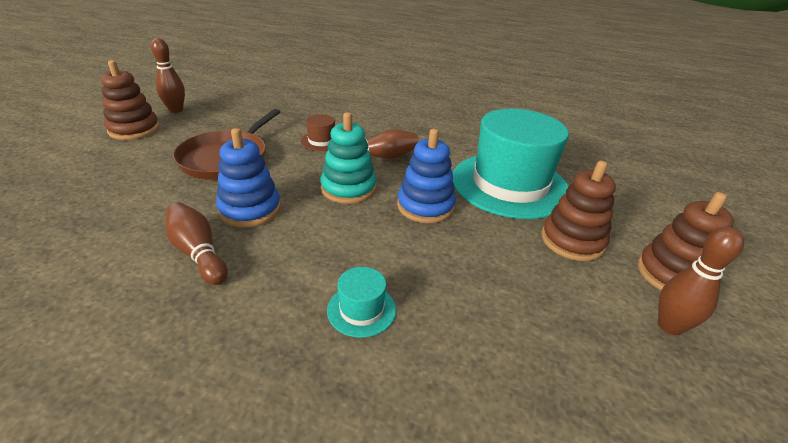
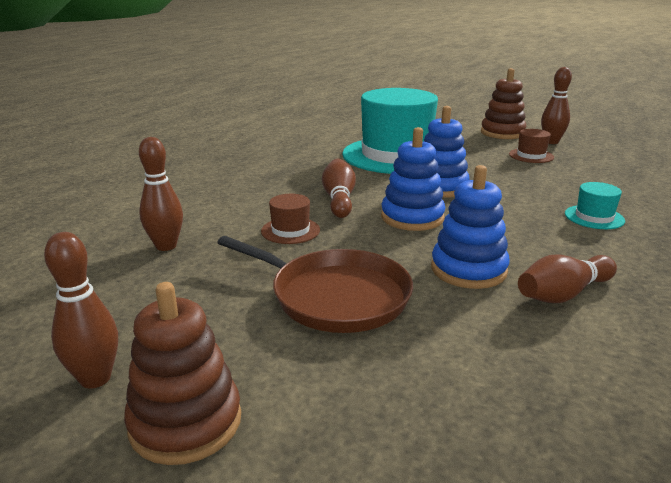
camera: 80 degrees left, 10 degrees down
turquoise stacking toy [320,112,376,204] -> blue stacking toy [381,127,445,231]
brown stacking toy [541,161,616,261] -> none
none -> brown bowling pin [139,137,183,251]
none -> brown hat [509,129,554,163]

